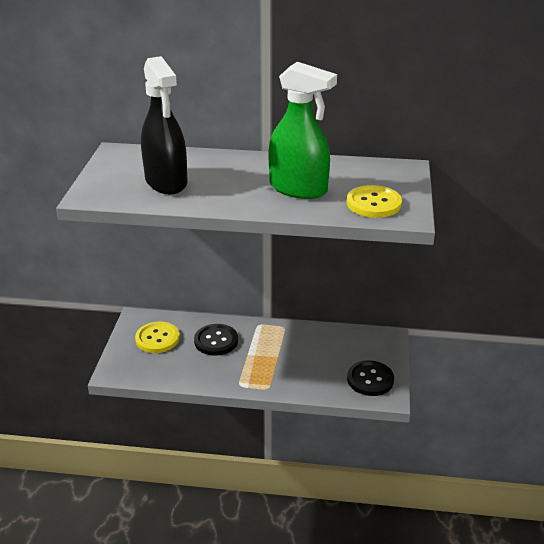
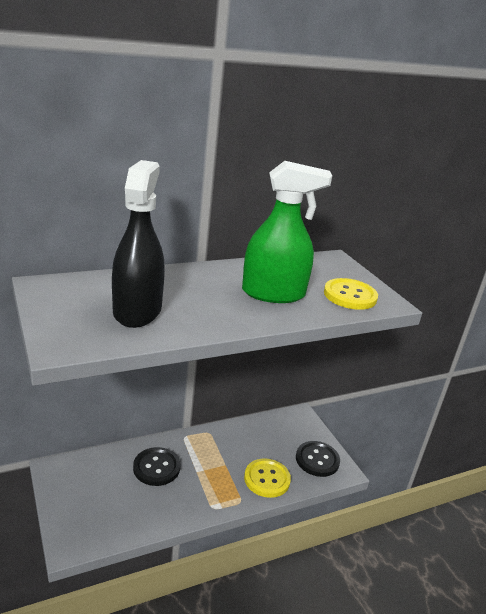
camera: 35 degrees left, 5 degrees down
yellow button [135,321,179,353] -> yellow button moved to [244,458,291,498]
black spray bottle [141,56,188,194] -> black spray bottle turned 120 degrees counterclockwise [112,160,165,328]

